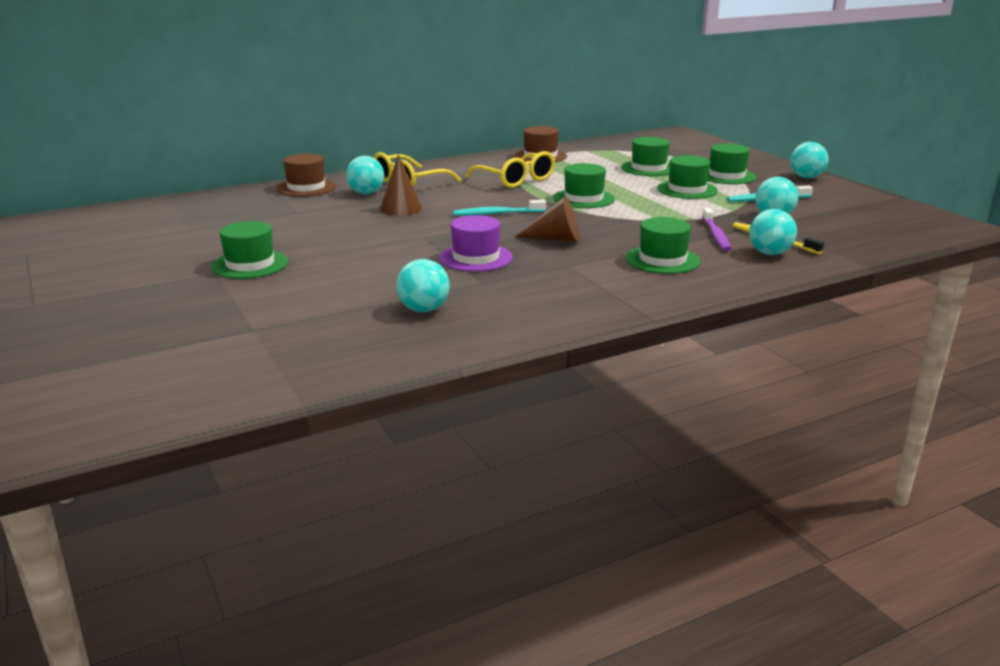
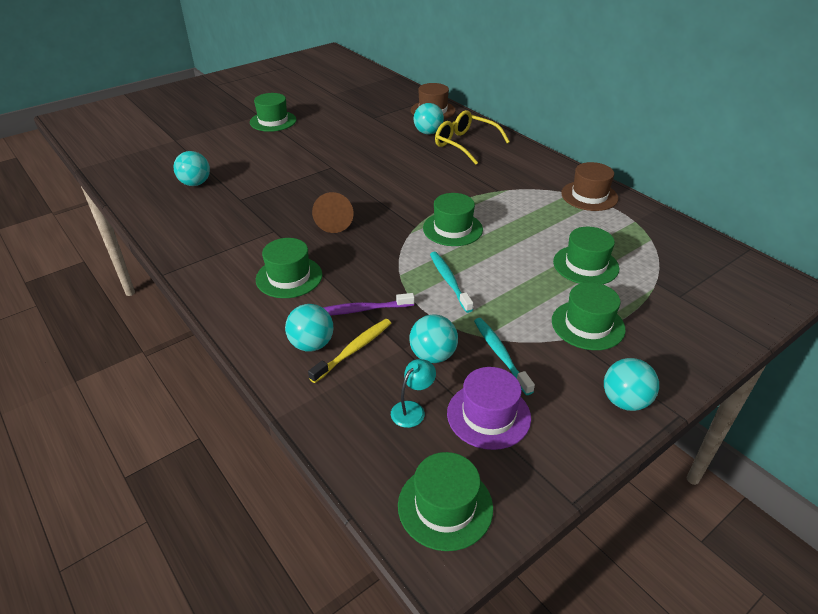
camera: 80 degrees right, 15 degrees up
brown cone [380,154,423,215] -> none
purple hat [439,215,513,272] -> purple hat moved to [447,367,531,450]
turquoise toothbrush [453,200,546,216] -> turquoise toothbrush moved to [430,252,473,313]
yellow glasses [465,151,555,188] -> none
green hat [657,155,718,199] -> green hat moved to [398,452,493,551]
none -> turquoise lamp [391,359,436,428]

